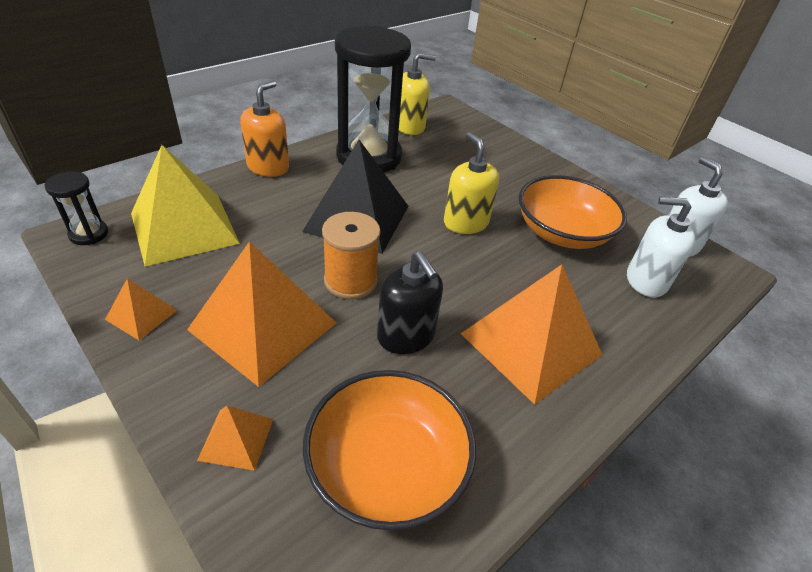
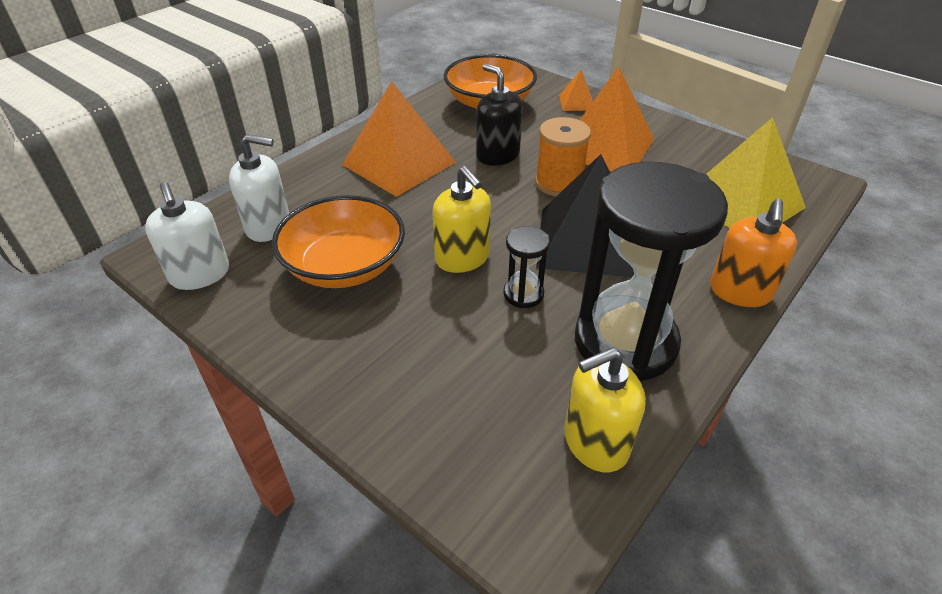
camera: 175 degrees right, 0 degrees up
black hourglass [45,171,108,245] -> black hourglass moved to [503,226,550,308]
orange pyramid [105,278,178,340] -> none

